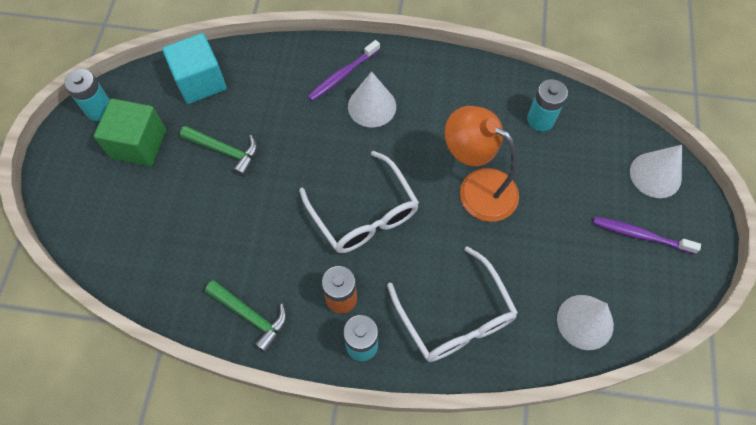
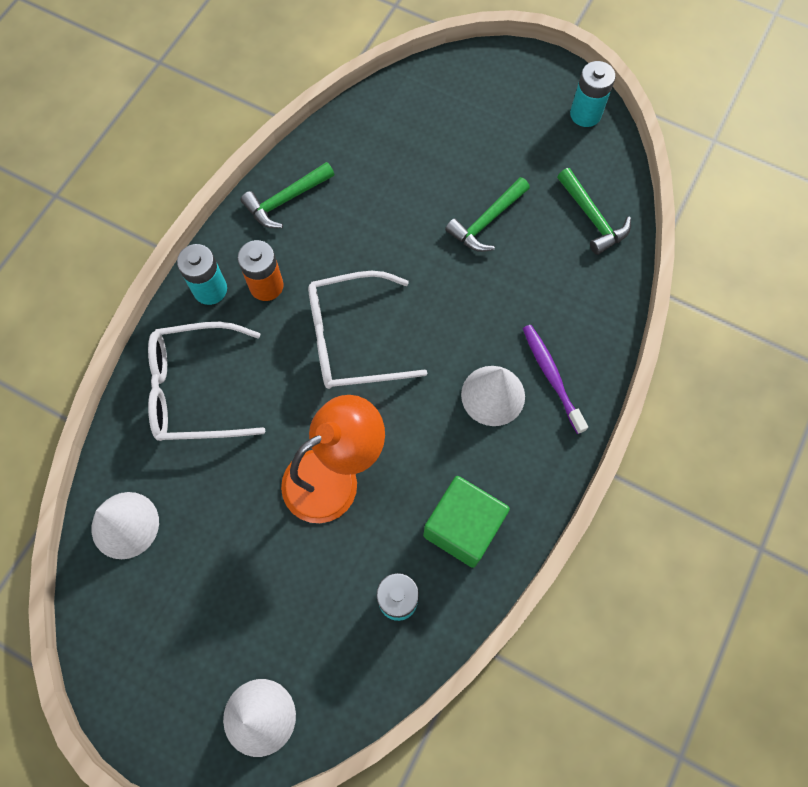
camera: 110 degrees right, 5 degrees up
green cube [94,99,166,166] -> green cube moved to [423,476,510,568]
turquoise cube [162,33,227,104] -> green hammer [557,168,631,255]
purple toothbrush [593,217,701,254] -> none

